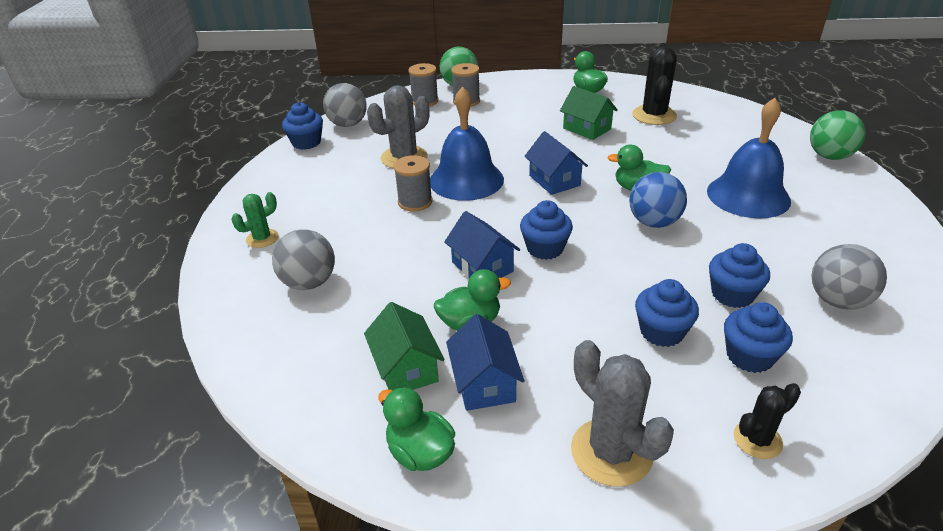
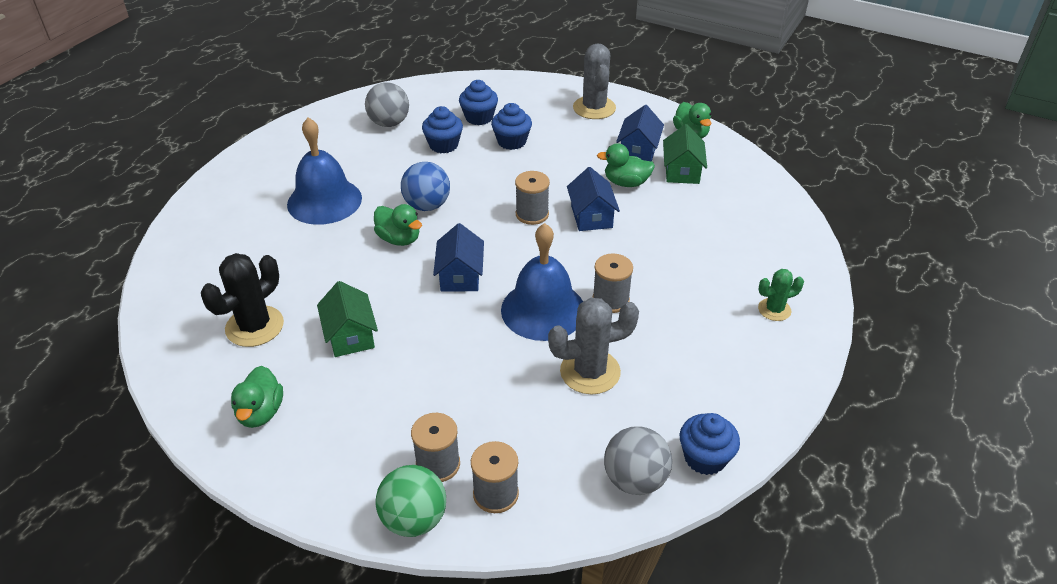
camera: 155 degrees left, 5 degrees up
grey ball [272,229,335,290] -> none
blue cupcake [520,200,573,260] -> grey spool [515,171,550,225]
black cactus [734,383,801,459] -> none
green ball [810,110,866,160] -> none

